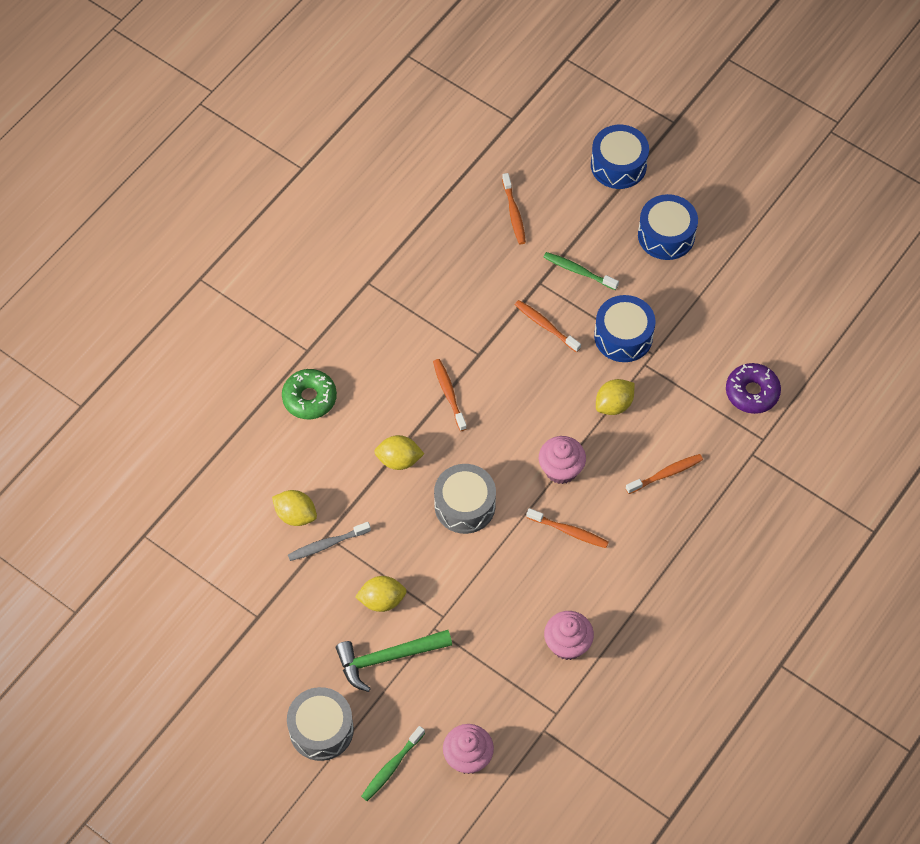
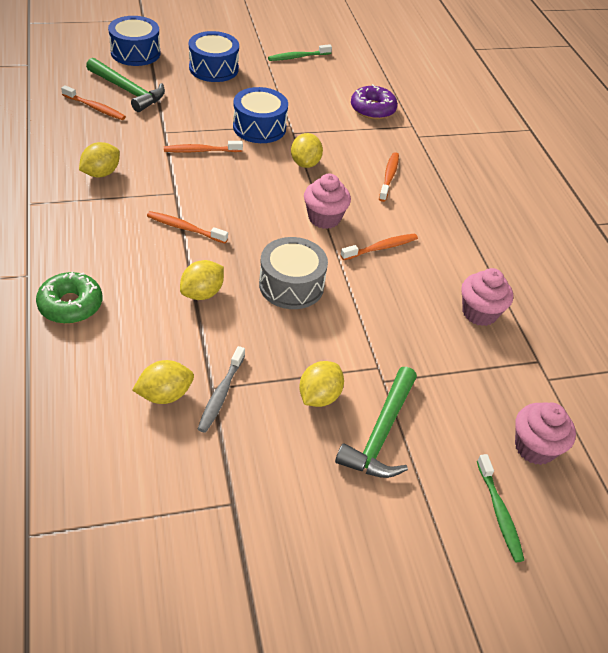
camera: 55 degrees left, 15 degrees down
grey drum [287,687,354,761] -> none
green toothbrush [543,252,619,290] -> green toothbrush moved to [268,44,332,61]
none -> yellow lemon [79,142,120,177]
none -> green hammer [86,58,165,112]

